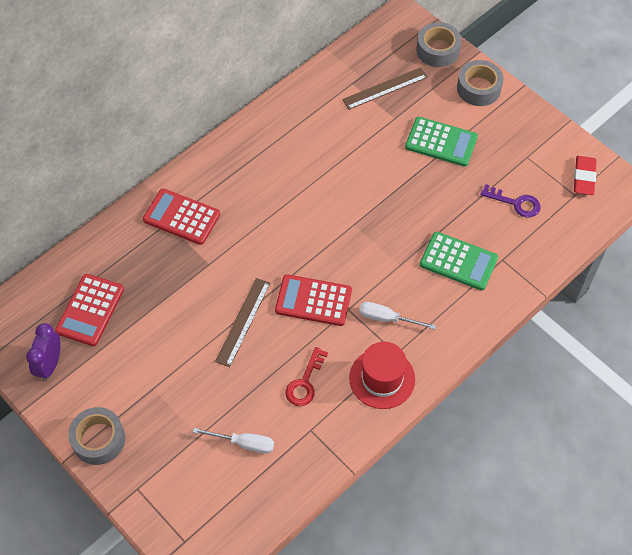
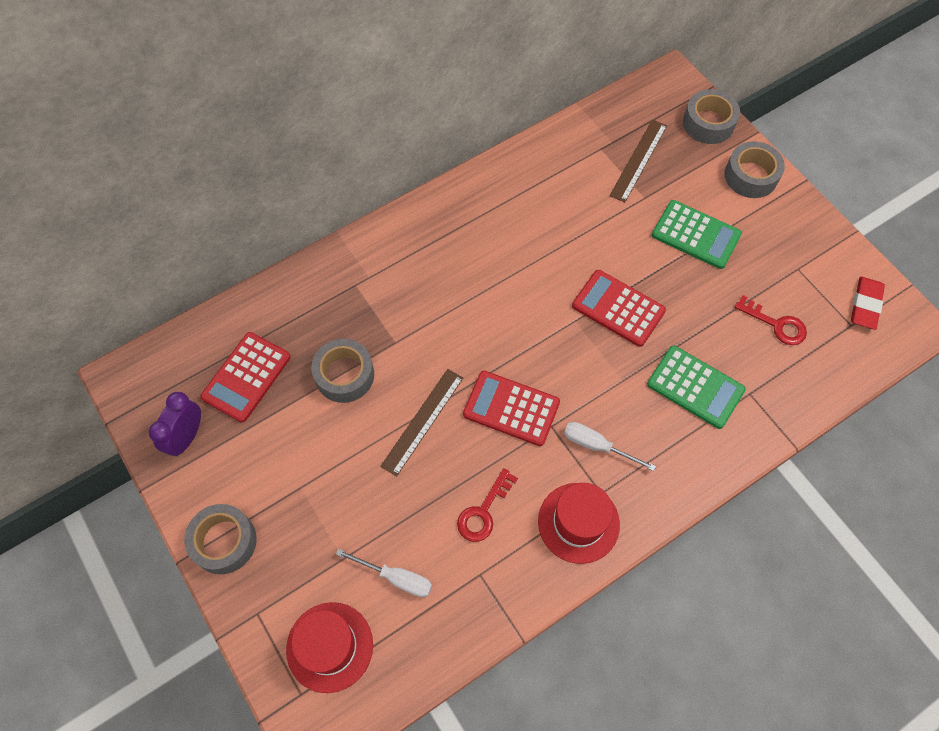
camera: 10 degrees right, 5 degrees up
red calculator [143,189,220,245] -> red calculator moved to [572,270,666,347]
brown ruler [342,67,428,110] -> brown ruler turned 45 degrees counterclockwise [609,119,667,202]
purple key [480,184,541,217] -> red key [734,295,807,345]
none -> red hat [286,602,373,693]
none -> grey tape [311,339,374,403]

